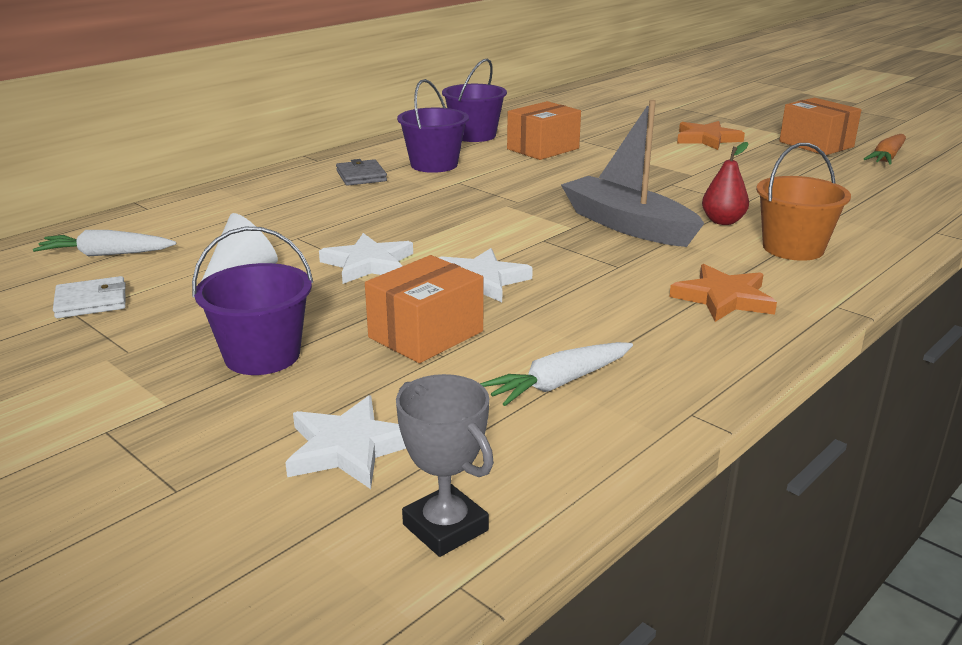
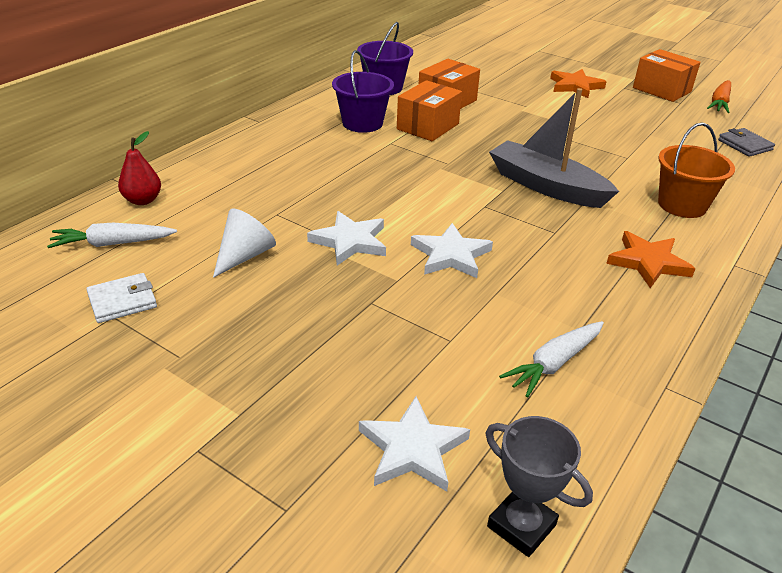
camera: 10 degrees left, 10 degrees up
purple bucket [192,227,313,375] -> none
grey wallet [336,159,387,186] -> grey wallet moved to [718,128,775,157]
orange box [365,255,483,363] -> orange box moved to [397,80,462,141]
red pear [702,142,749,225] -> red pear moved to [118,131,161,205]

